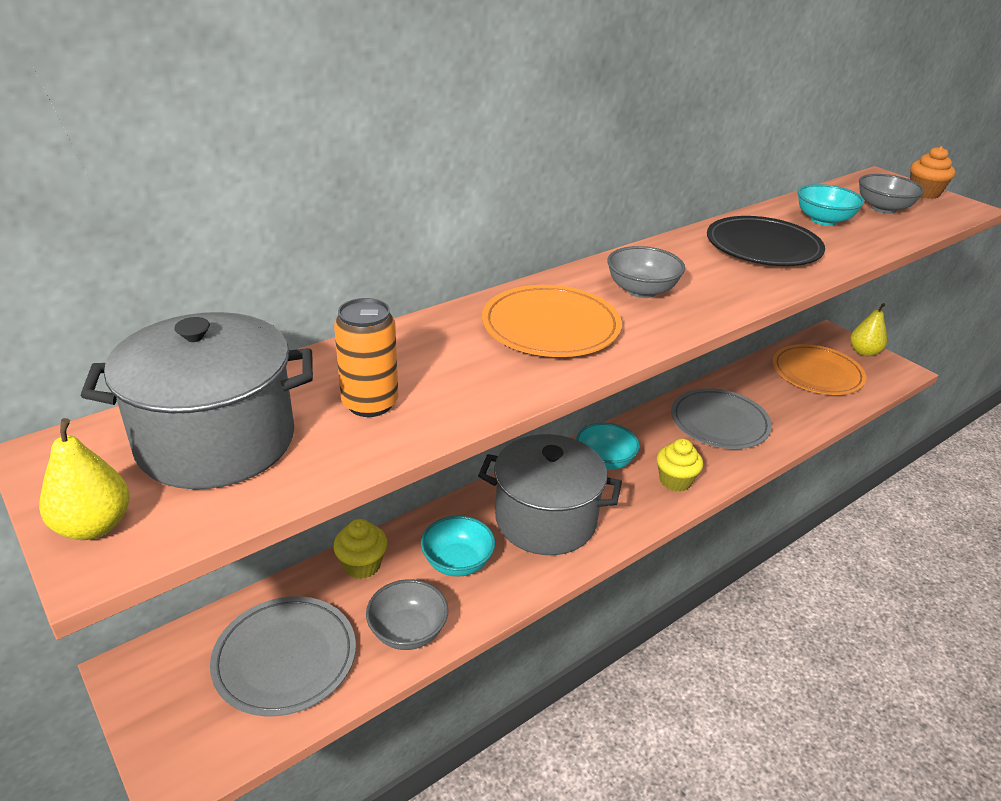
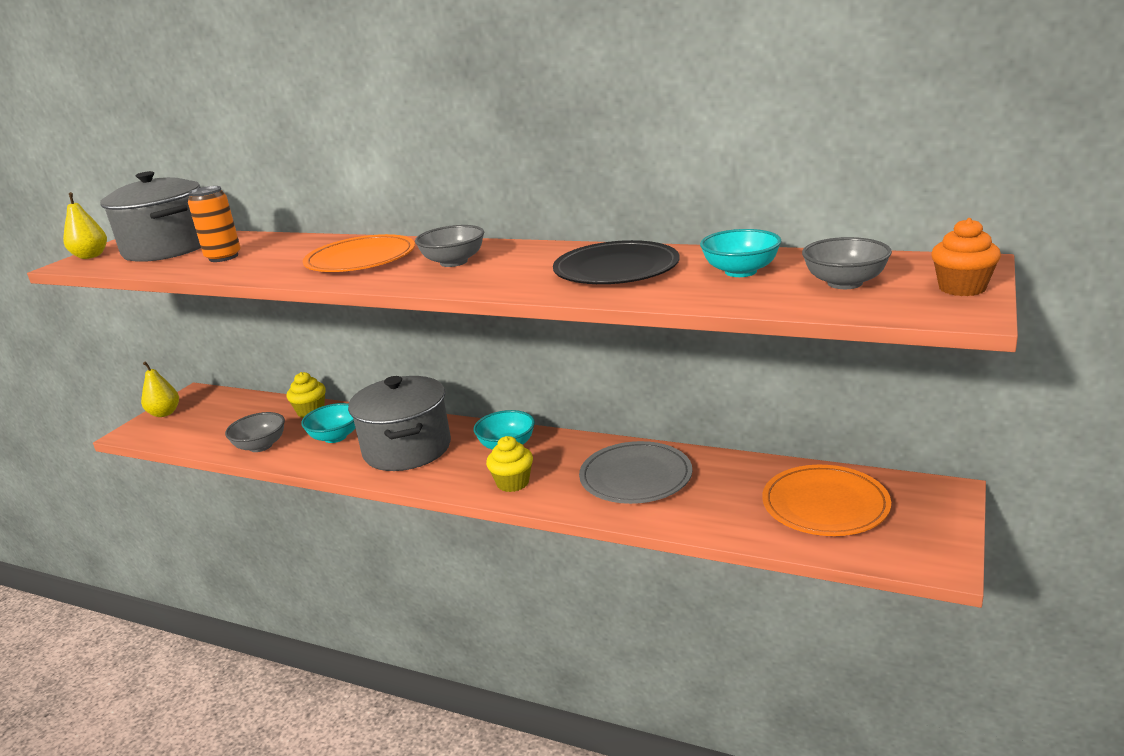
camera: 65 degrees right, 10 degrees down
grey plate [210,596,356,716] -> none
yellow pear [850,303,887,356] -> yellow pear moved to [141,362,179,417]

